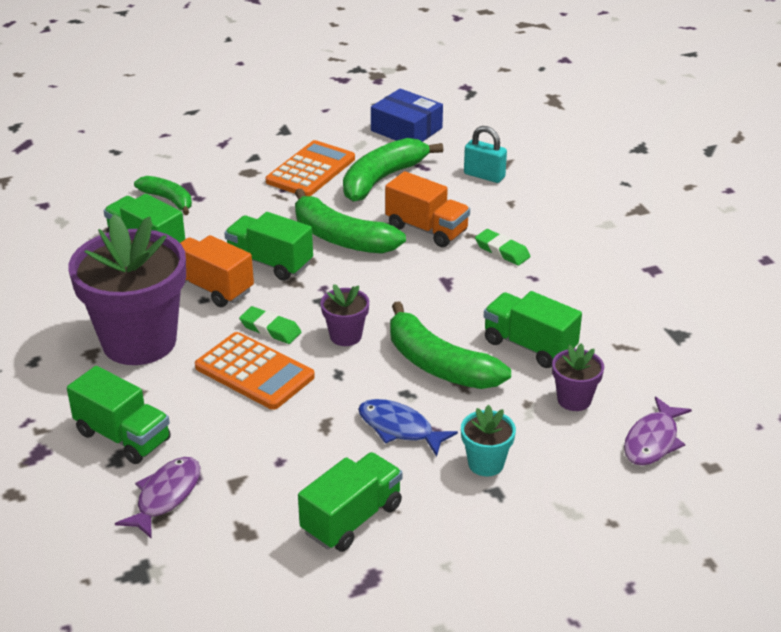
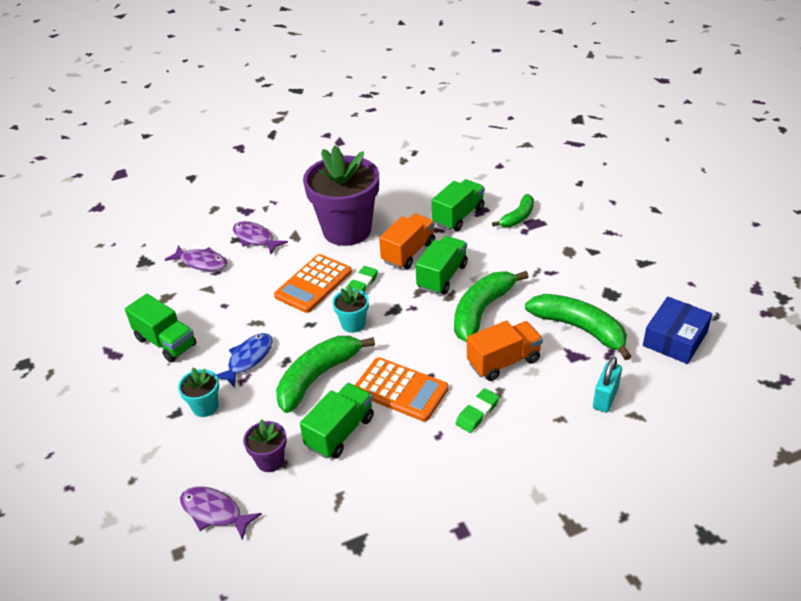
camera: 90 degrees right, 5 degrees up
green truck [67,366,171,464] -> purple fish [233,221,288,254]
orange calculator [266,140,355,196] -> orange calculator moved to [355,357,448,422]
purple flower pot [321,284,369,346] -> turquoise flower pot [332,285,369,333]
orange truck [385,171,470,247] -> orange truck turned 150 degrees counterclockwise [467,321,543,381]

